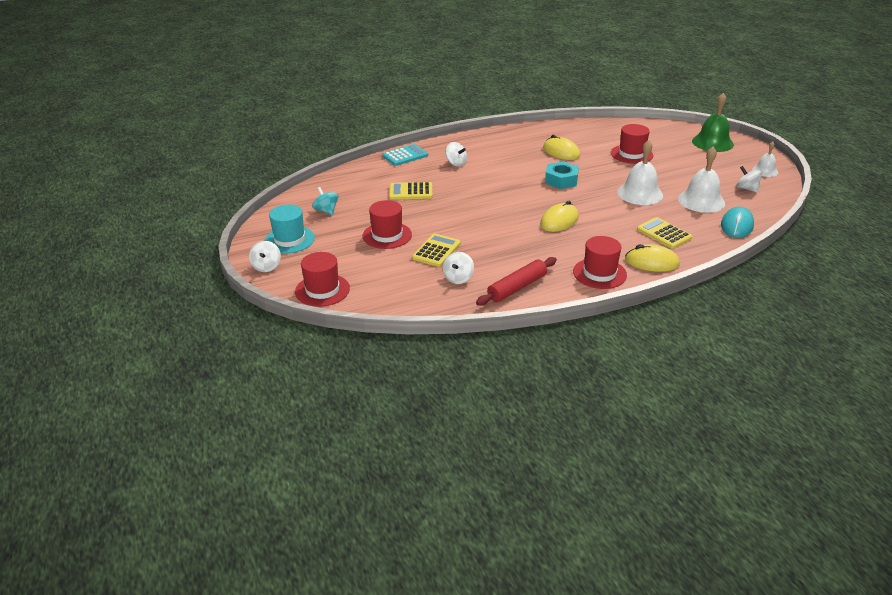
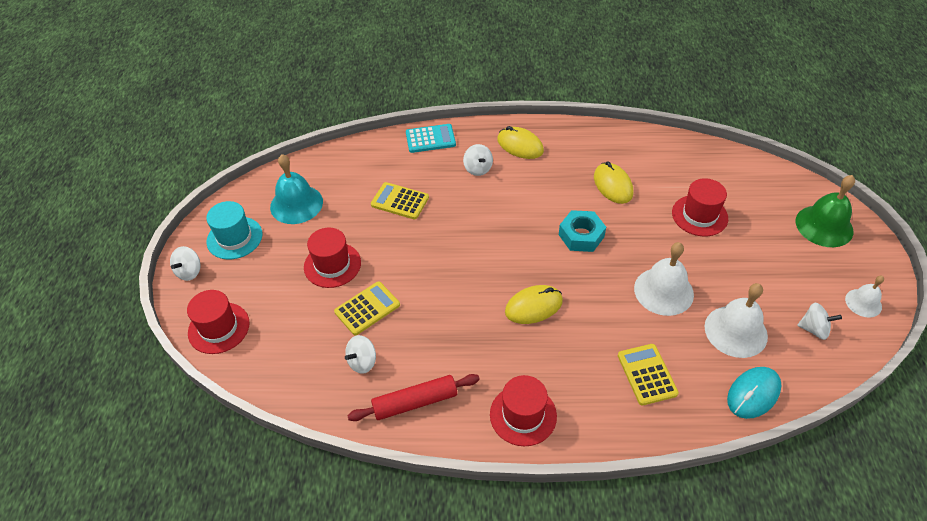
camera: 25 degrees right, 15 degrees up
turquoise spinning top [312,187,338,215] -> turquoise bell [270,154,323,224]
yellow mouse [625,244,680,272] -> yellow mouse moved to [497,126,544,159]
white spinning top [736,166,762,193] -> white spinning top turned 120 degrees clockwise [797,302,842,340]

